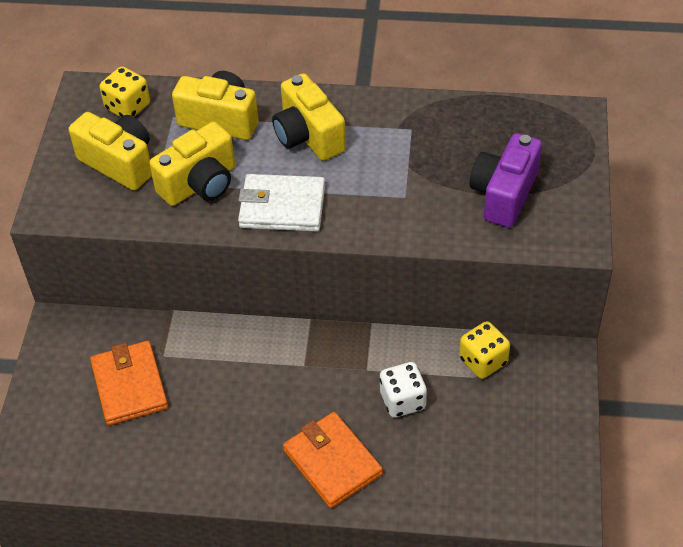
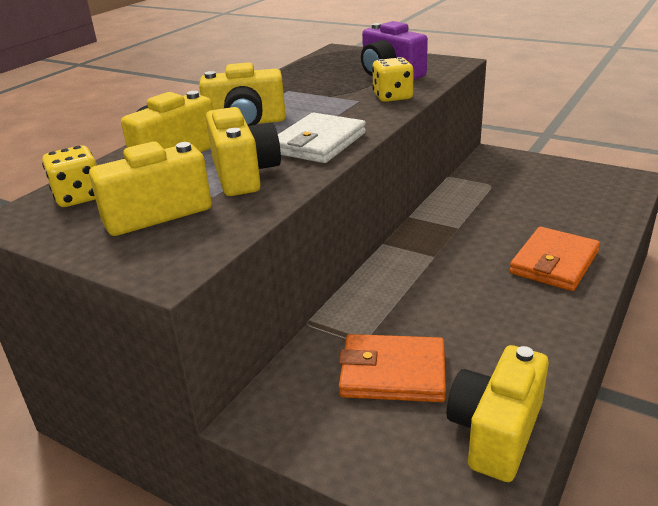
camera: 65 degrees left, 20 degrees down
orange wallet [283,412,383,508] -> orange wallet turned 45 degrees counterclockwise [509,227,600,291]
white dice [379,362,427,418] -> none
yellow dice [459,321,510,379] -> yellow dice moved to [372,57,414,102]
none -> yellow camera [447,345,549,482]

